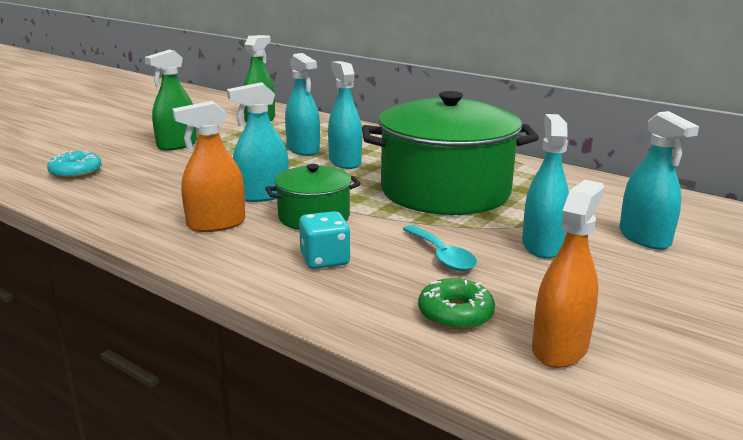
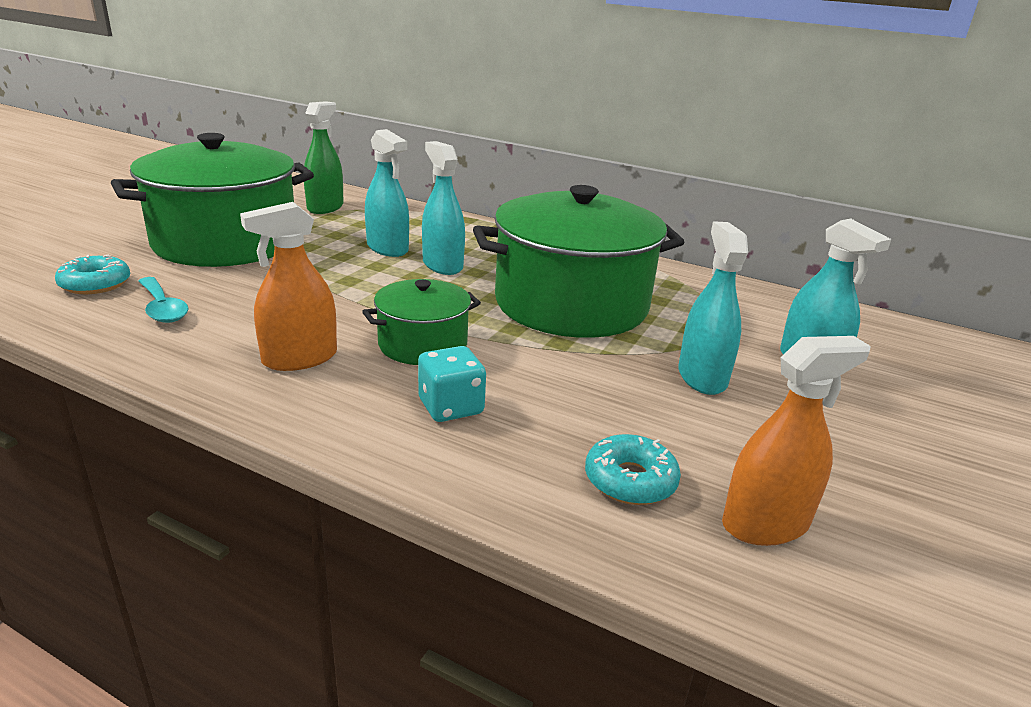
camera: 10 degrees left, 5 degrees up
green spray bottle [145,50,197,150] -> green pot [111,133,314,267]
turquoise spray bottle [227,82,289,202] -> none
turquoise spoon [403,225,477,271] -> turquoise spoon moved to [138,277,189,323]
green donut [418,278,495,330] -> turquoise donut [585,434,681,505]
orange spray bottle [532,180,604,368] -> orange spray bottle turned 45 degrees clockwise [722,336,871,546]

